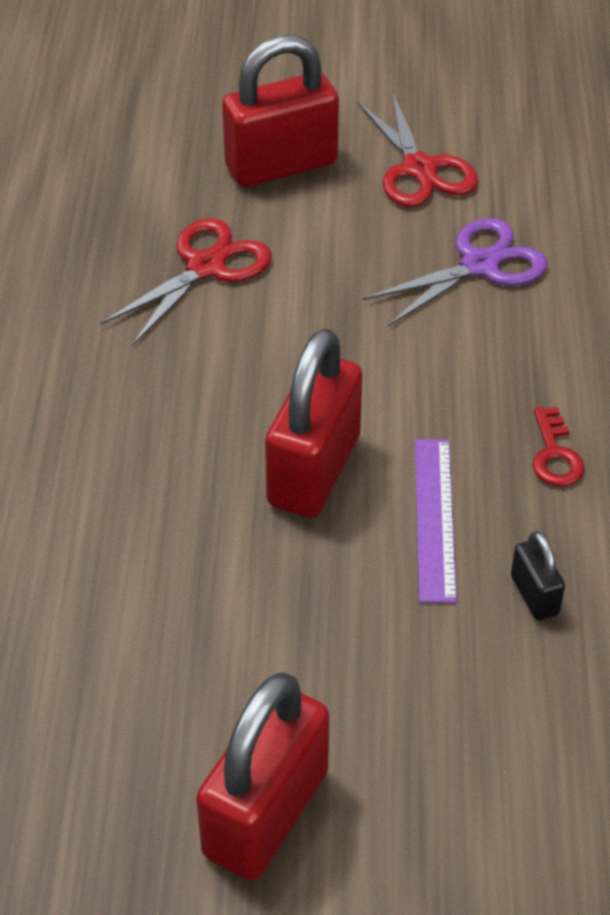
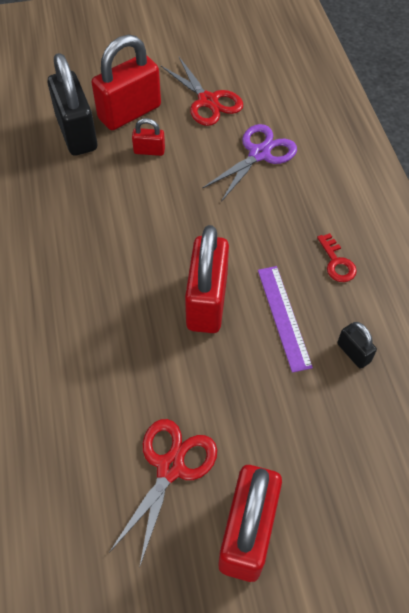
camera: 15 degrees left, 10 degrees up
red scissors [101,218,272,345] -> red scissors moved to [109,419,217,568]
none -> black padlock [47,53,97,156]
none -> red padlock [132,118,165,156]

